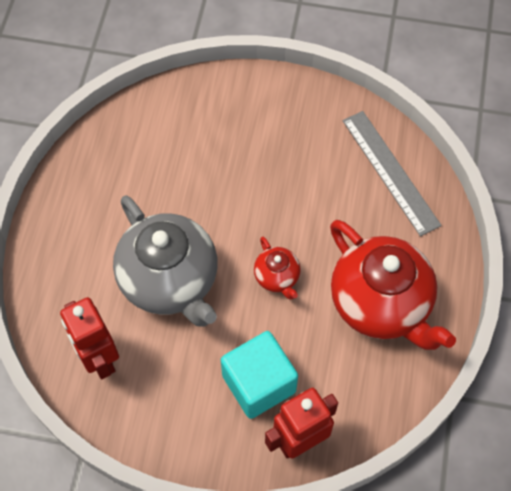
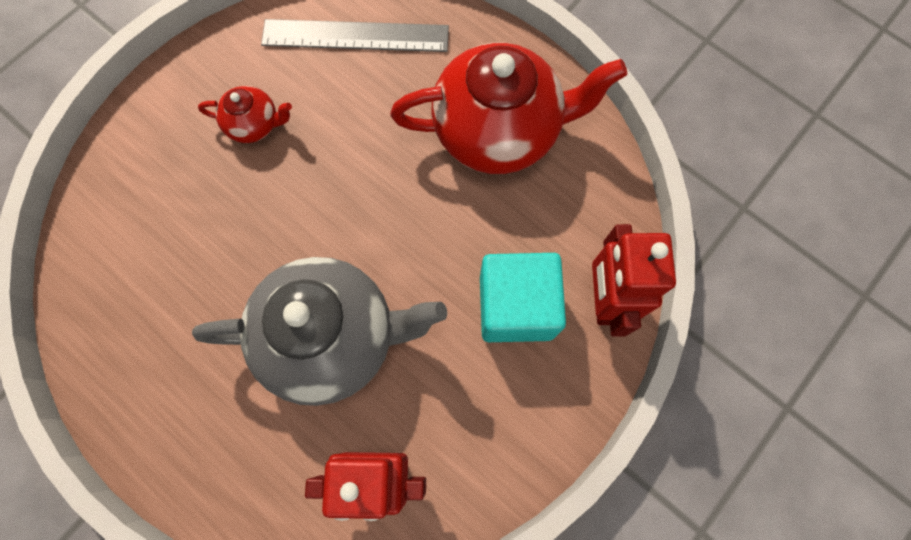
camera: 60 degrees left, 10 degrees up
red teapot [254,237,301,300] -> red teapot moved to [198,86,292,143]

